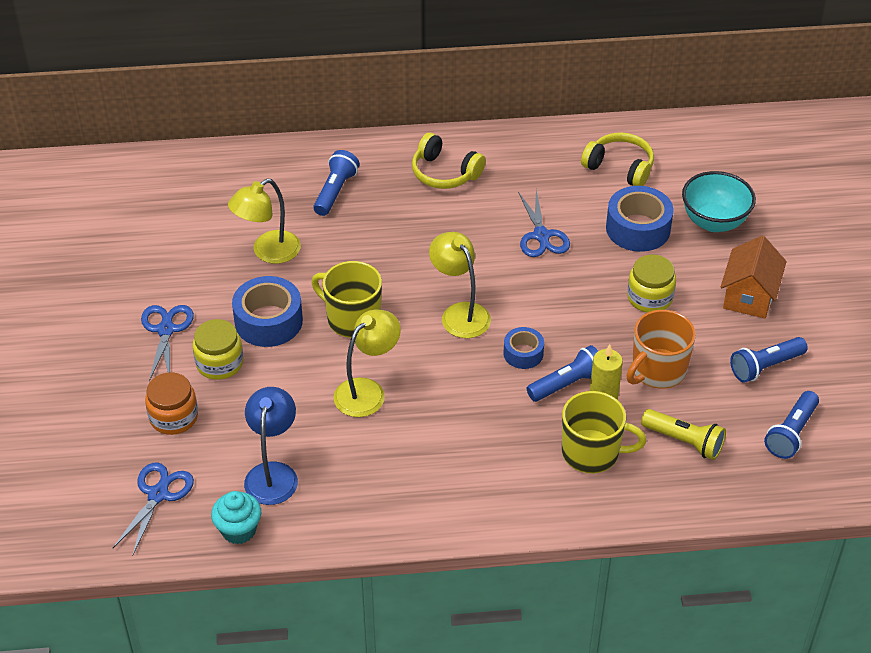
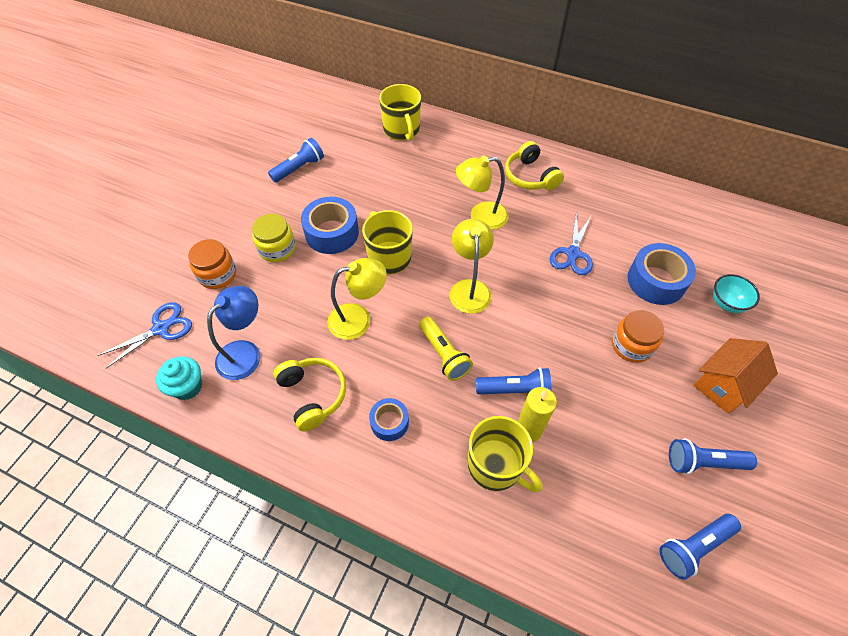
camera: 30 degrees right, 10 degrees up
blue scissors [141,305,194,381] -> none
yellow lamp [228,179,301,264] -> yellow lamp moved to [456,155,509,230]
blue flashlight [313,150,359,216] -> blue flashlight moved to [268,138,324,182]
blue tape [504,327,544,369] -> blue tape moved to [369,398,409,441]
yellow headphones [581,132,654,186] -> yellow headphones moved to [273,358,346,431]
orange mug [626,310,696,389] -> none
yellow jar [627,255,676,312] -> orange jar [612,310,664,363]
yellow flashlight [641,409,726,460] -> yellow flashlight moved to [419,316,473,381]
turquoise bowl [682,171,756,232] -> turquoise bowl [713,274,760,313], size x0.65
none -> yellow mug [379,84,421,141]

